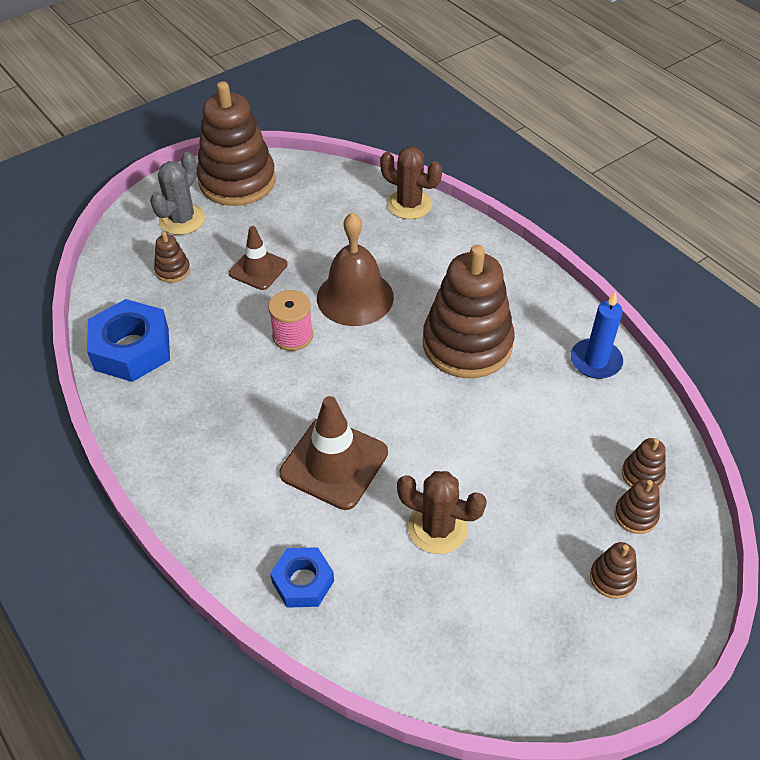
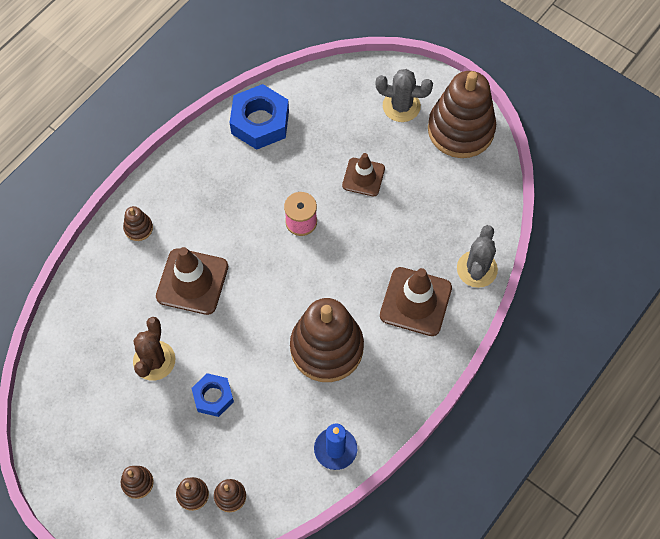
camera: 75 degrees right, 15 degrees up
brown stacking toy [154,232,190,283] -> brown stacking toy moved to [123,206,153,241]
blue nut [270,547,334,608] -> blue nut moved to [191,373,234,417]
brown bell [317,212,394,326] -> none
brown cactus [380,146,442,219] -> grey cactus [457,225,498,288]
none -> brown traffic cone [380,267,452,336]

